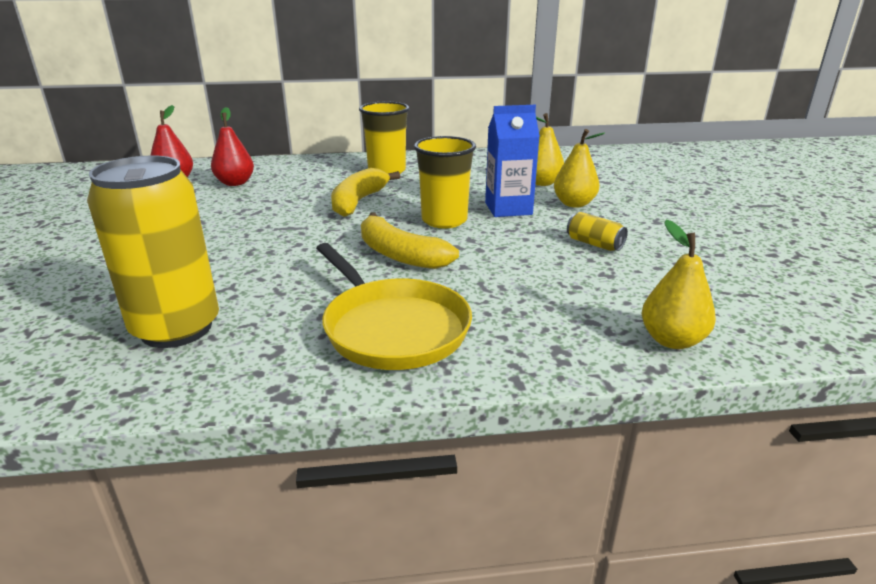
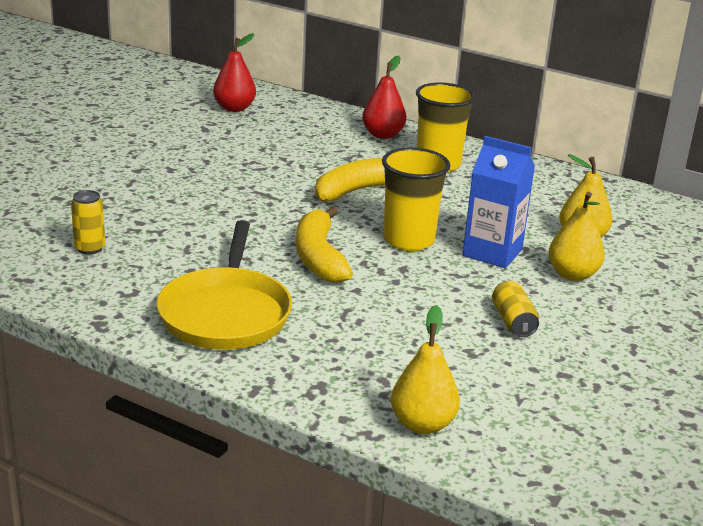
camera: 35 degrees right, 0 degrees up
yellow can [87,155,219,348] -> yellow can [71,190,105,254], size x0.42
red pear [211,107,254,186] -> red pear moved to [362,56,406,139]

